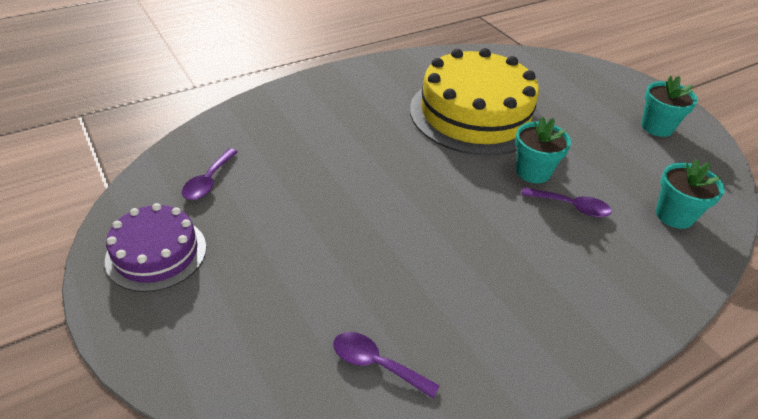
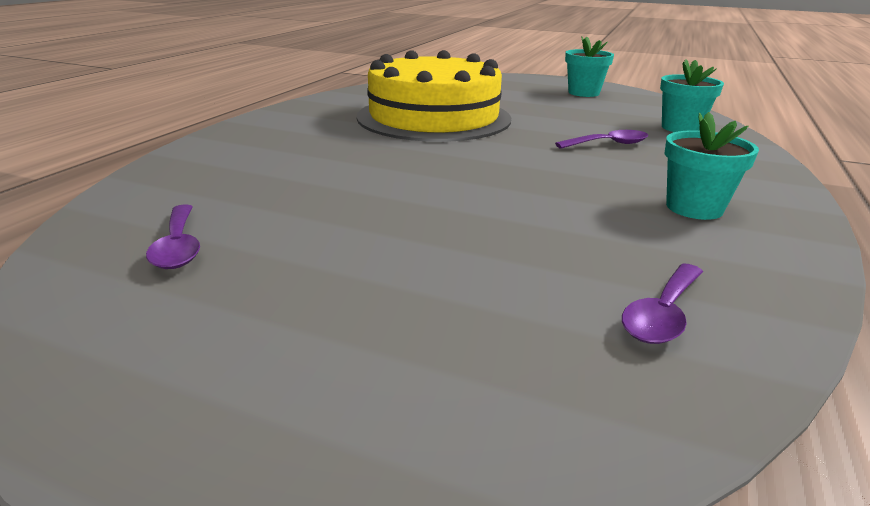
camera: 35 degrees left, 15 degrees down
purple cake [105,203,206,292] -> none
purple spoon [333,332,440,398] -> purple spoon turned 45 degrees counterclockwise [622,263,703,344]
turquoise flower pot [515,116,571,183] -> turquoise flower pot moved to [664,112,759,220]

